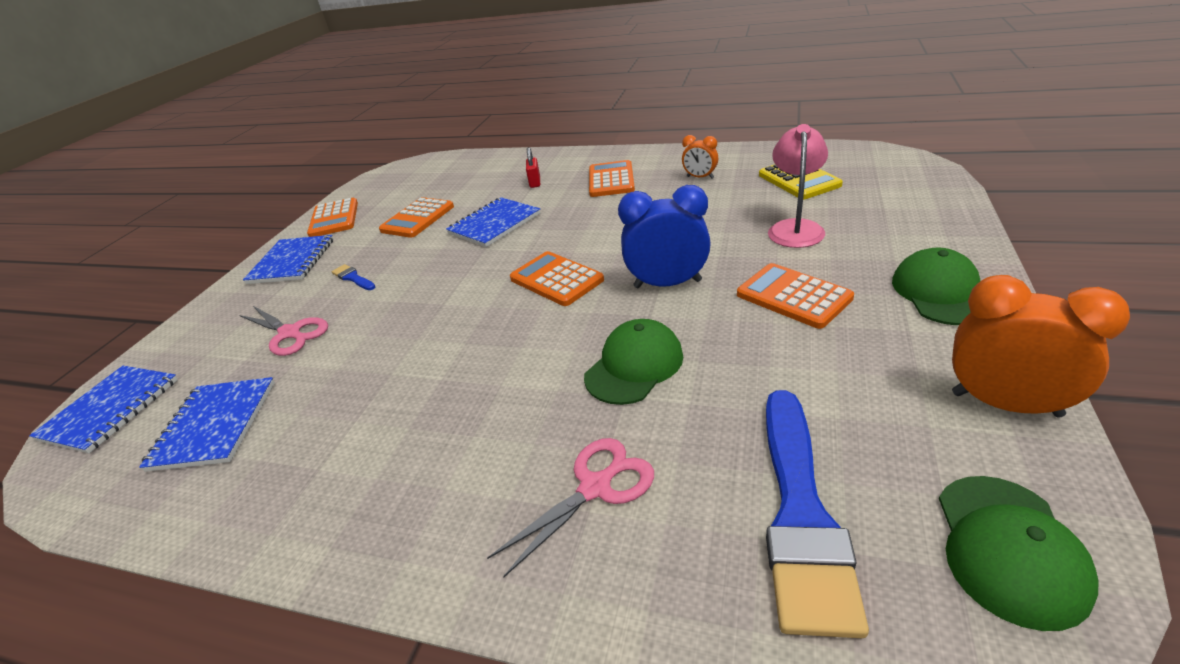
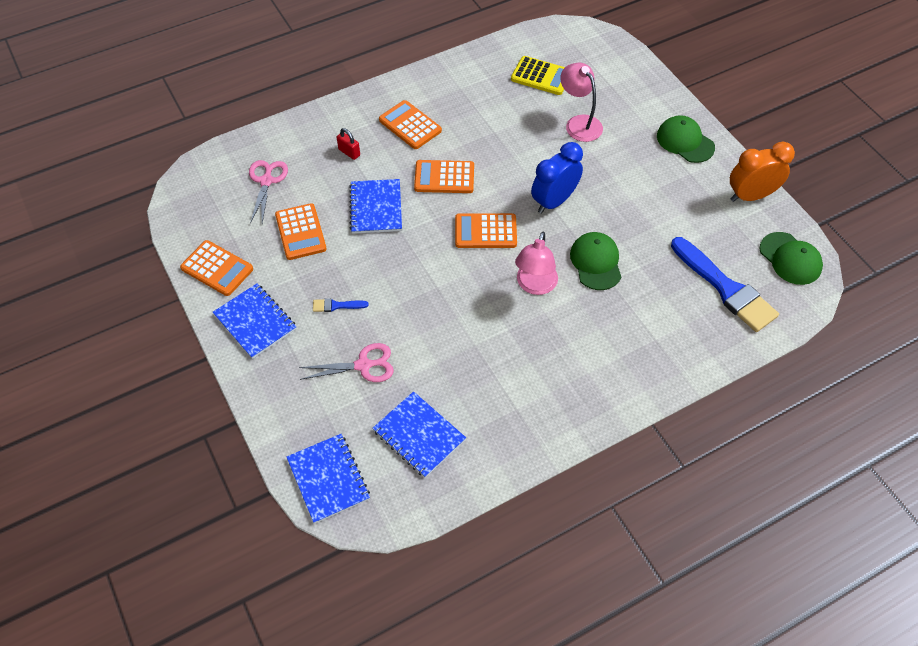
camera: 50 degrees left, 20 degrees up
pink scissors [487,438,654,577] -> pink scissors moved to [249,160,288,224]
orange clock [682,135,718,179] -> none
orange calculator [737,263,854,329] -> orange calculator moved to [414,160,474,193]
none -> pink lamp [515,232,558,295]

